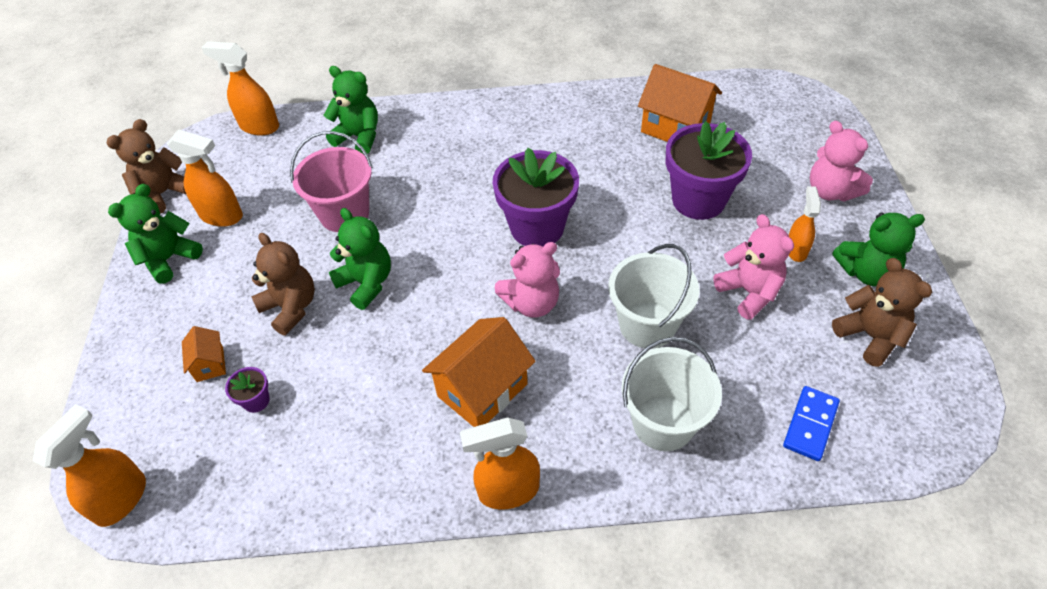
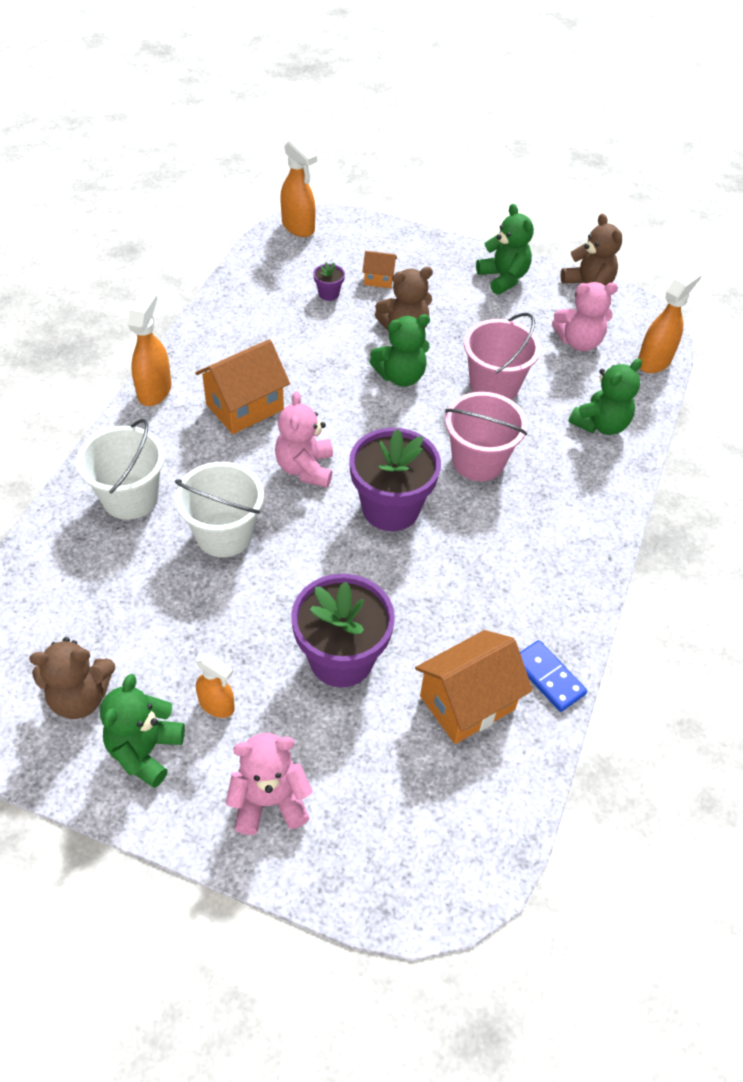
camera: 110 degrees right, 0 degrees up
orange spray bottle [167,129,243,227] -> none
orange house [422,317,536,427] -> orange house turned 75 degrees clockwise [195,339,290,434]
pink teddy bear [713,214,794,320] -> pink teddy bear moved to [552,282,618,351]
blue domino [783,386,840,461] -> blue domino moved to [520,640,587,712]
none -> pink bucket [445,392,527,481]

